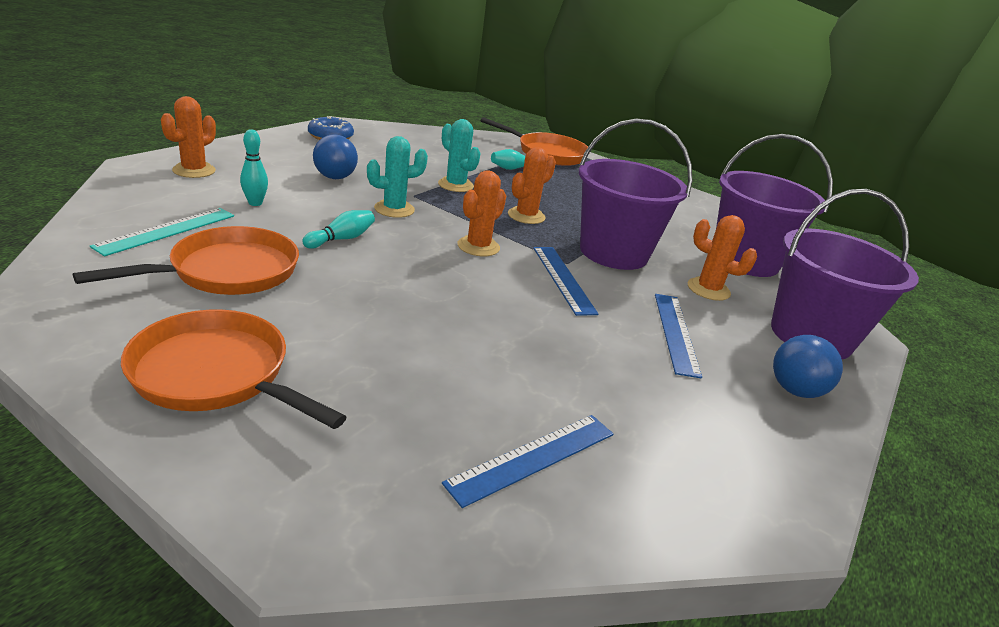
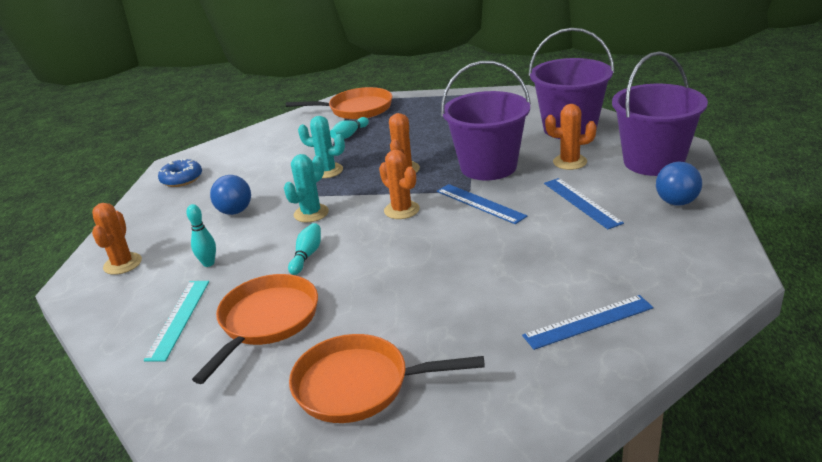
camera: 20 degrees left, 0 degrees up
blue ruler [442,415,613,508] -> blue ruler turned 45 degrees clockwise [522,295,654,350]
orange cactus [458,170,506,256] -> orange cactus turned 45 degrees counterclockwise [379,150,420,219]

